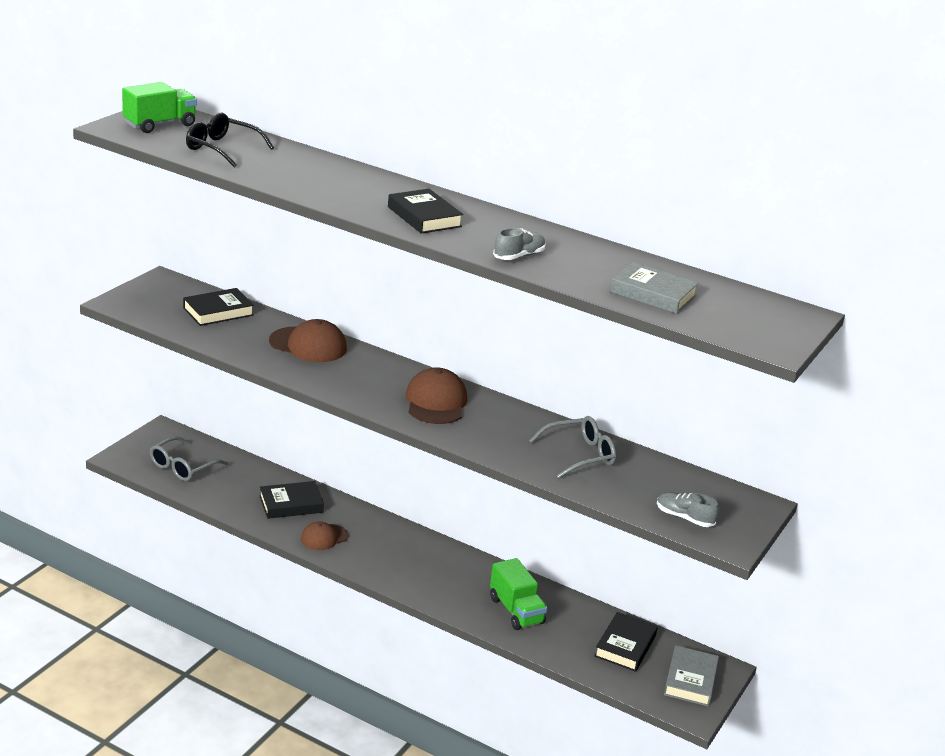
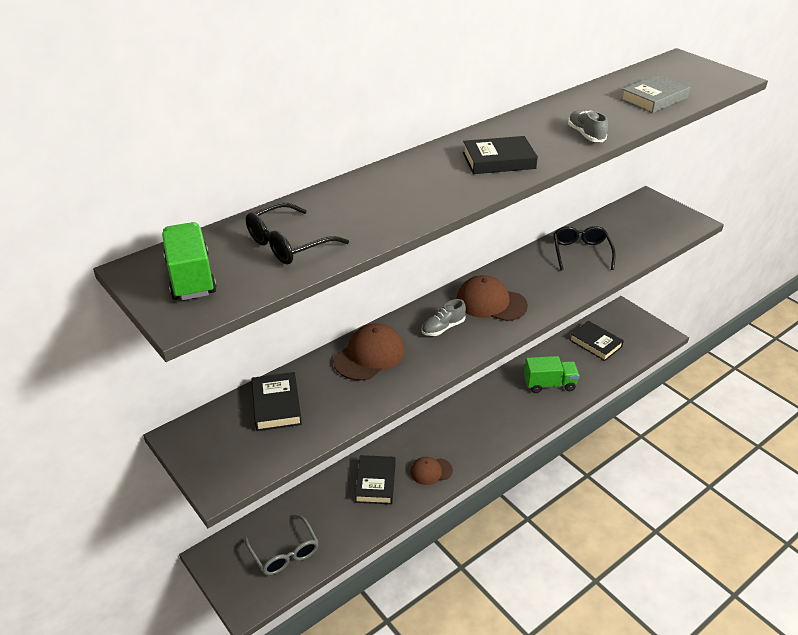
camera: 65 degrees left, 10 degrees up
brown cap [301,522,349,550] -> brown cap turned 90 degrees clockwise [410,457,453,485]
grey glasses [529,416,616,478] -> black glasses [553,226,616,271]
grey shoe [657,492,719,527] -> grey shoe moved to [421,299,466,336]
grey book [664,645,719,706] -> none

